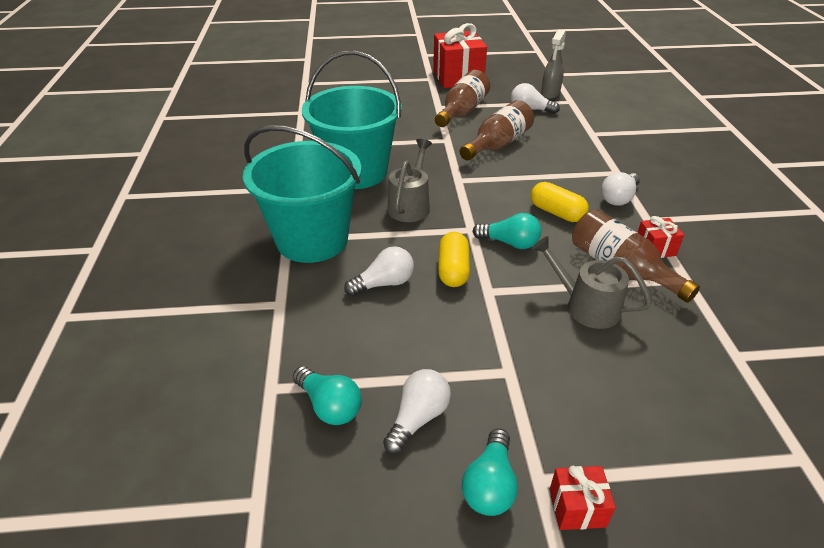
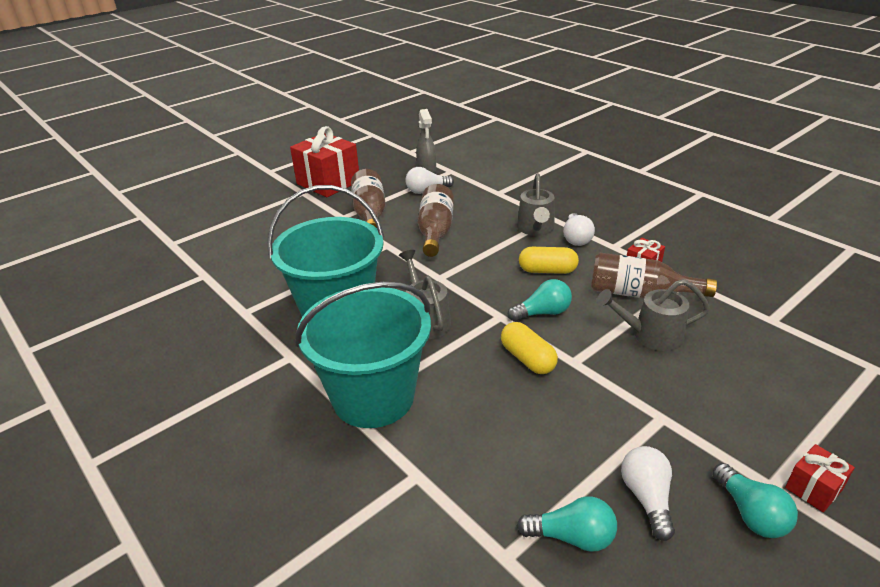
camera: 35 degrees left, 5 degrees down
white light bulb [344,246,414,297] -> none
none -> grey watering can [517,173,555,236]

